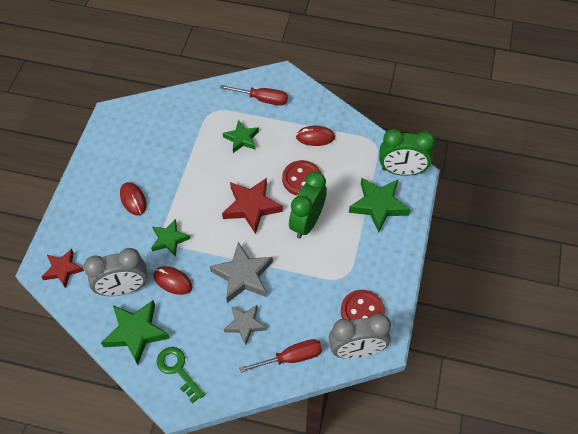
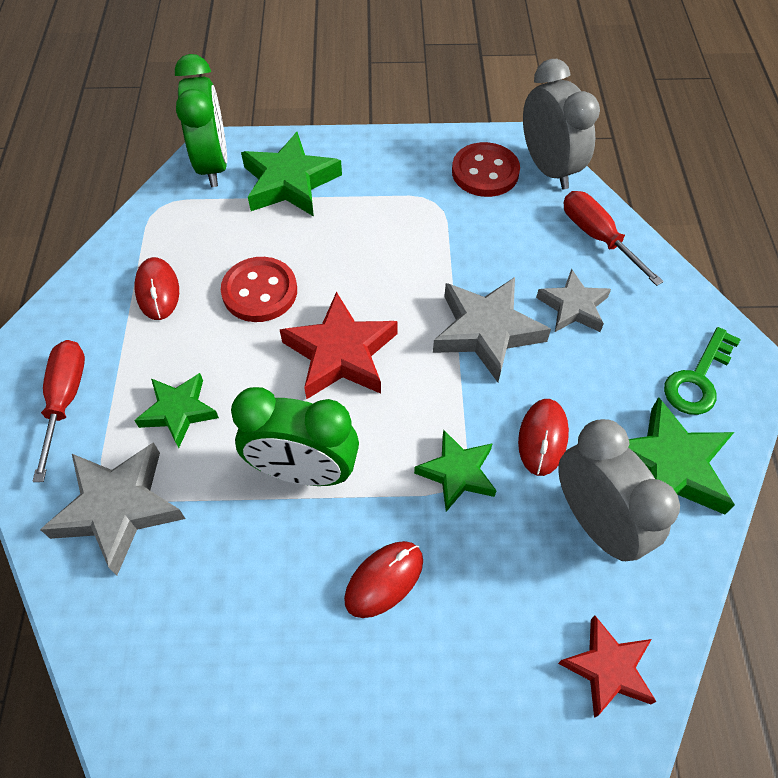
camera: 105 degrees left, 0 degrees up
green clock [289,171,327,239] -> green clock moved to [231,387,359,486]
none -> grey star [40,442,185,575]

